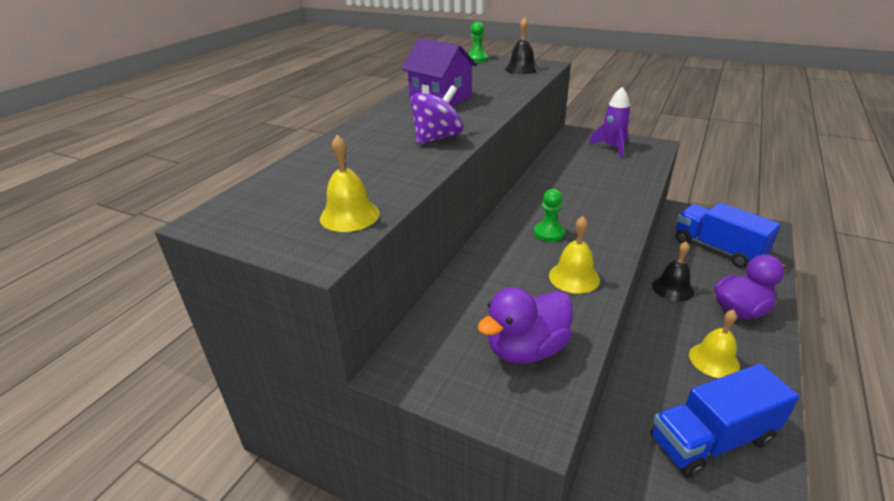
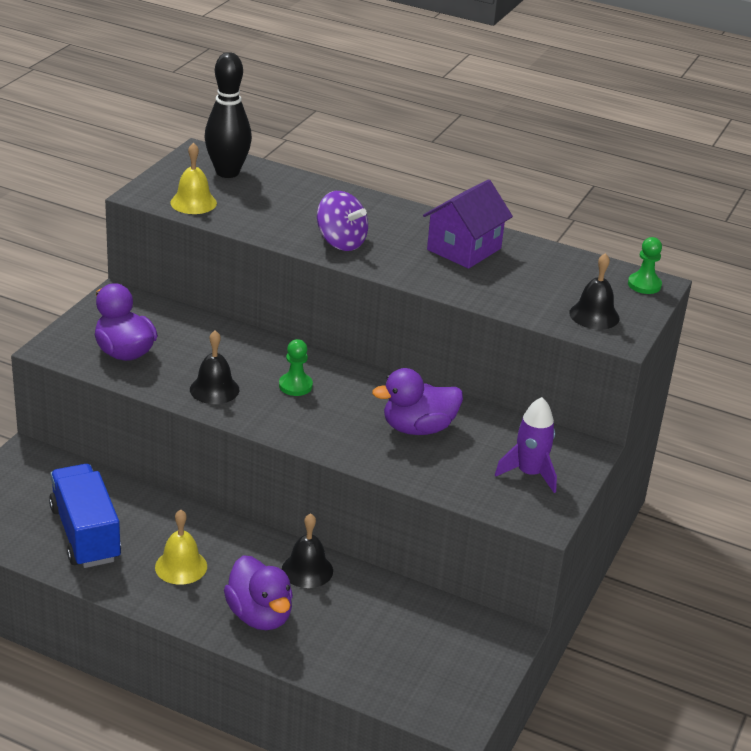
camera: 85 degrees right, 0 degrees up
yellow bell [549,216,600,294] -> black bell [190,330,239,404]
blue truck [676,202,781,268] -> none
none -> black bowling pin [204,52,252,178]
none -> purple duck [372,368,463,435]

